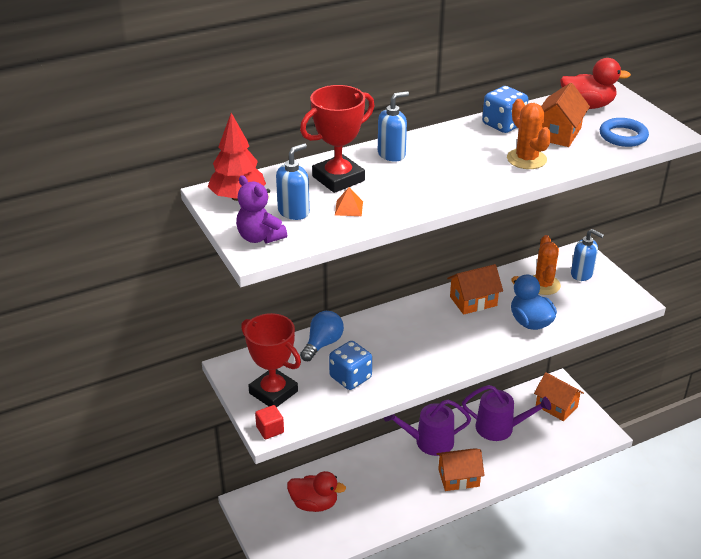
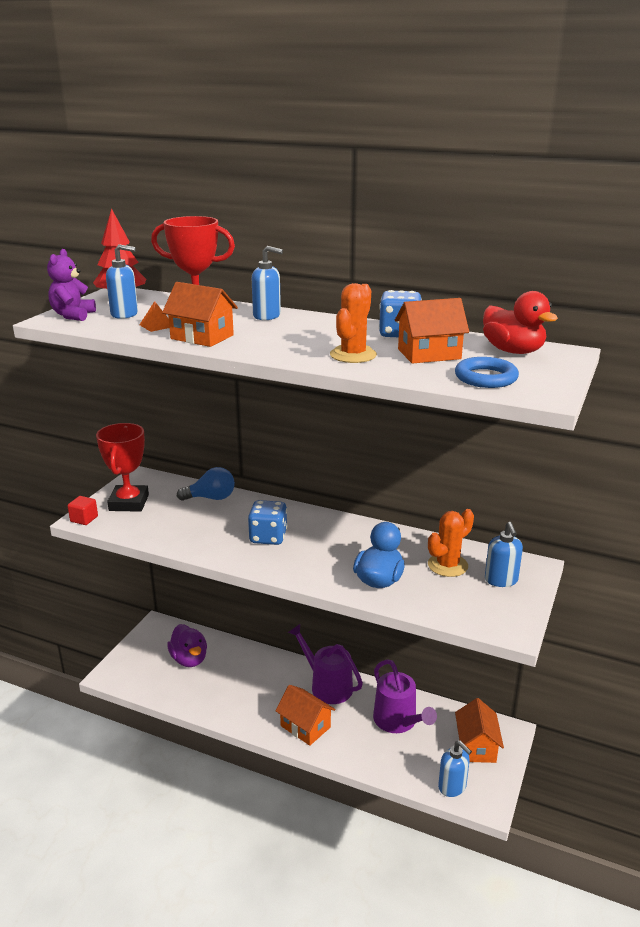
camera: 50 degrees right, 10 degrees down
red duck [287,471,346,512] -> purple duck [167,624,207,667]
blue dice [329,341,372,390] -> blue dice moved to [248,500,287,545]
orange house [447,264,503,315] -> orange house moved to [162,282,238,347]
none -> blue soap dispenser [438,740,472,797]

